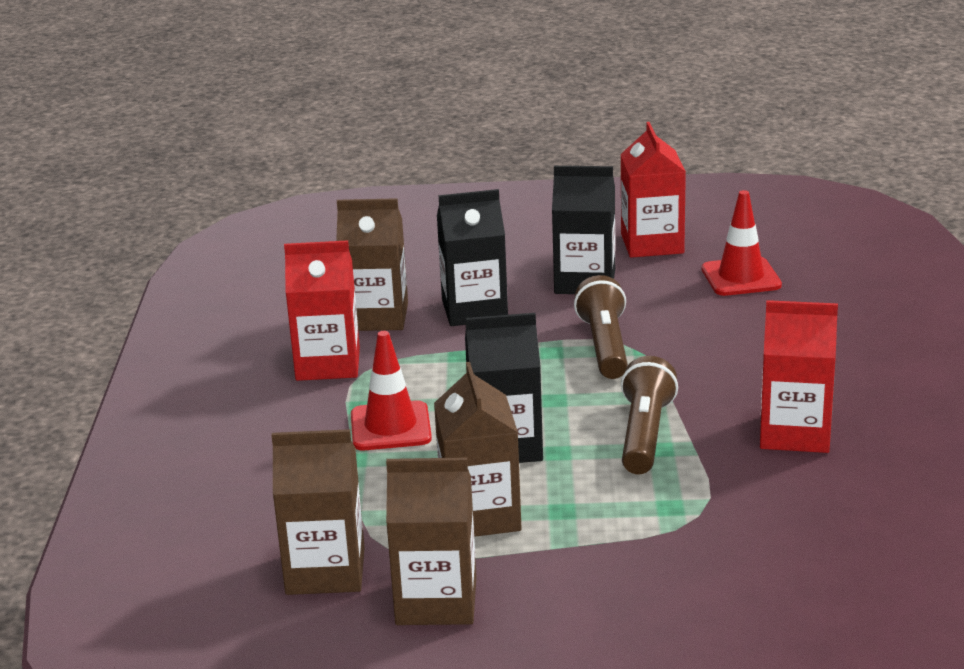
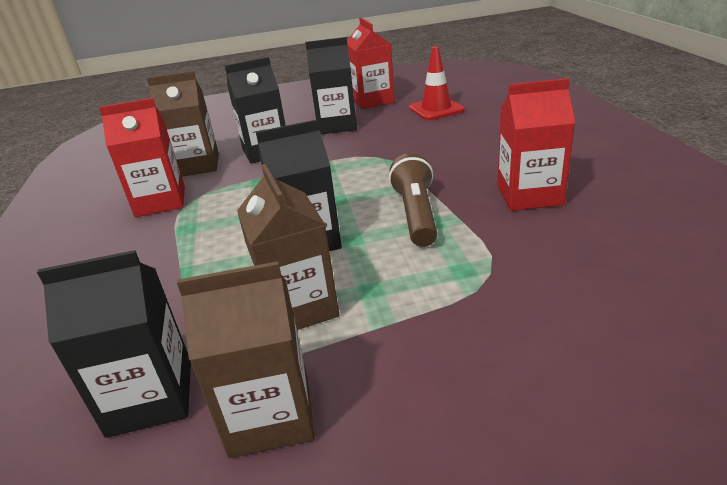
camera: 10 degrees left, 5 degrees up
brown carton [271,429,365,595] -> black carton [37,250,191,438]
red traffic cone [351,331,432,450] -> none
brown flashlight [574,275,628,379] -> none

